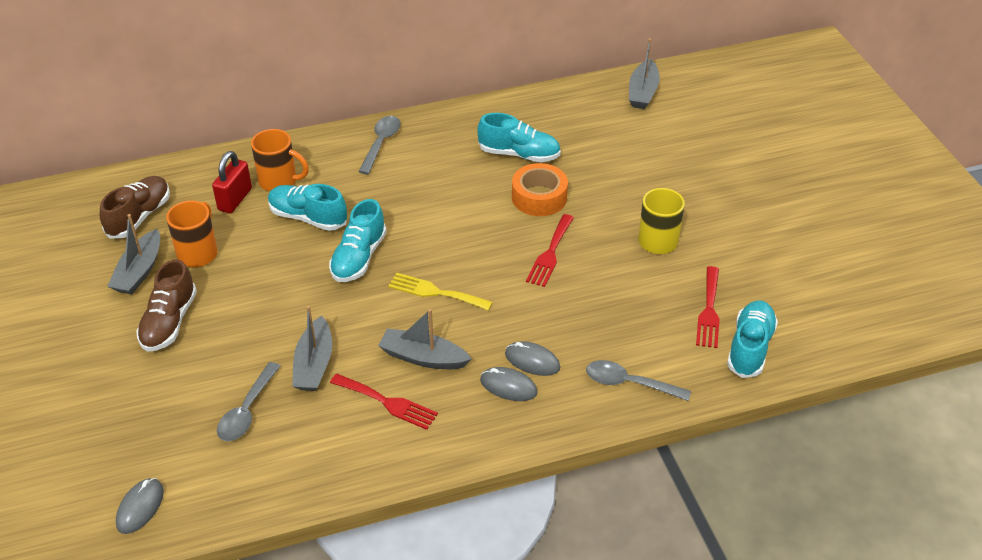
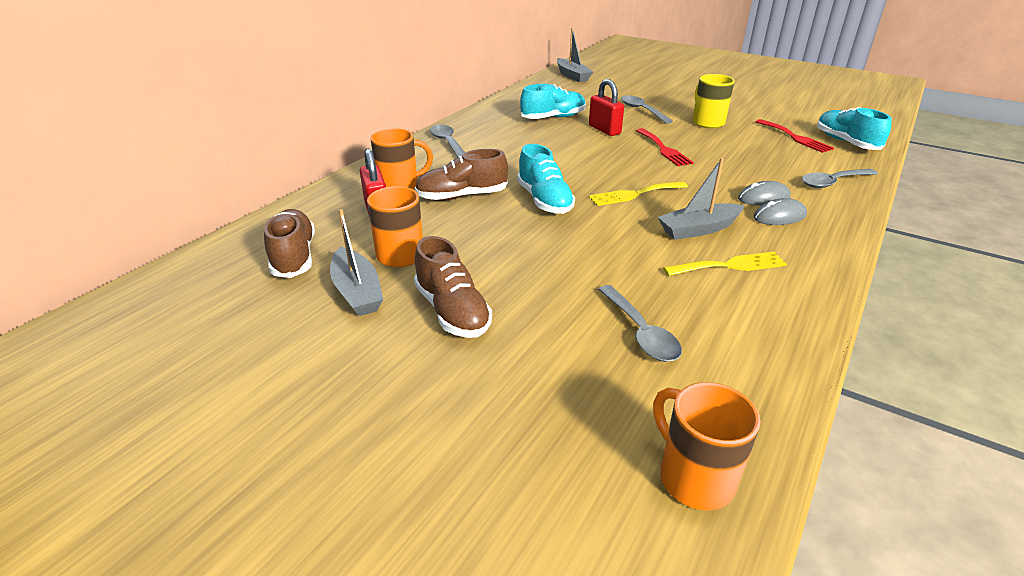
camera: 40 degrees left, 10 degrees down
grey mouse [116,478,164,534] -> orange mug [653,382,761,510]
turquoise shoe [268,184,347,231] -> brown shoe [415,149,508,201]
grey boat [292,306,332,391] -> none
red fork [330,374,438,430] -> yellow fork [663,252,787,276]
orange tape [512,163,568,216] -> red padlock [589,79,624,136]
none -> grey spoon [621,95,673,124]

